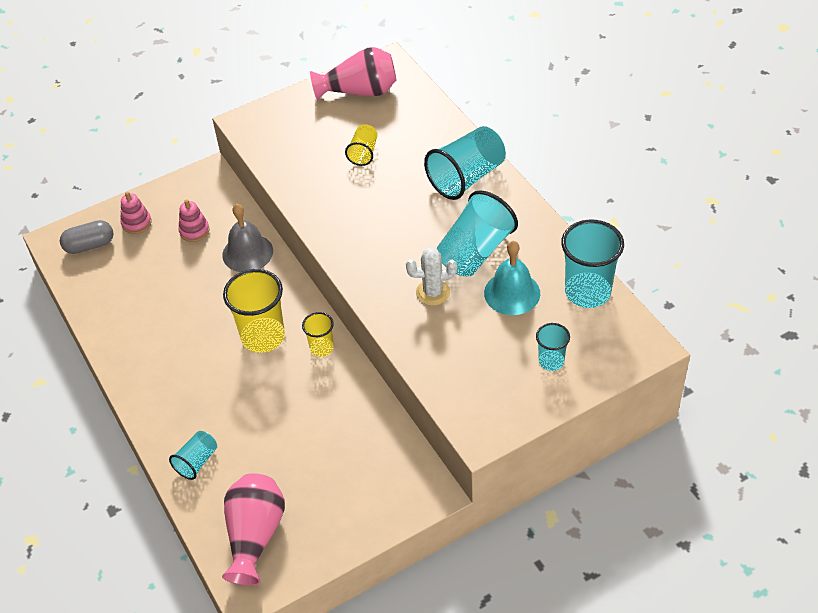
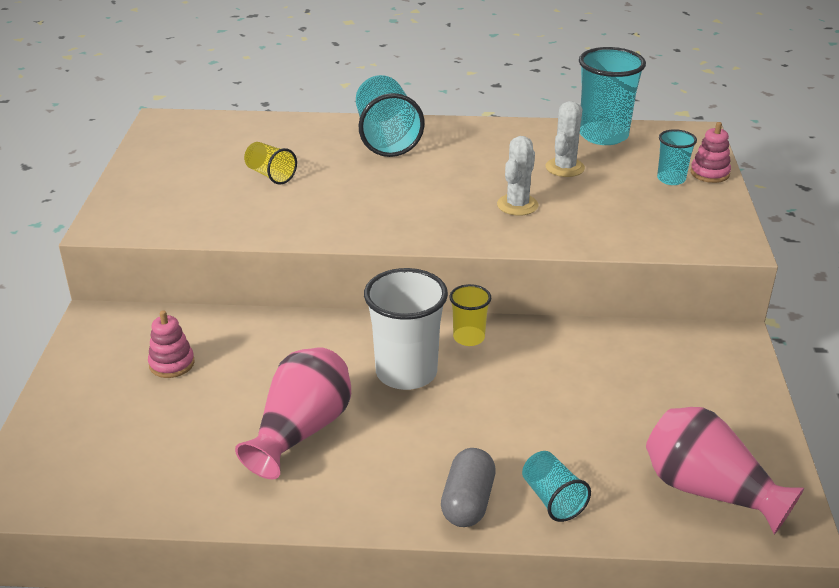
camera: 60 degrees left, 15 degrees down
grey capsule [60,220,114,254] -> grey capsule moved to [441,448,496,527]
pink stacking toy [121,192,152,234] -> pink stacking toy moved to [690,122,731,183]
grey bell [222,204,273,272] -> none
yellow cup [223,269,285,353] -> white cup [364,268,448,390]
pink vase [310,47,397,101] -> pink vase moved to [235,347,351,479]
turquoise cup [437,190,518,277] -> none
turquoise bell [484,241,540,315] -> white cactus [546,101,585,177]

